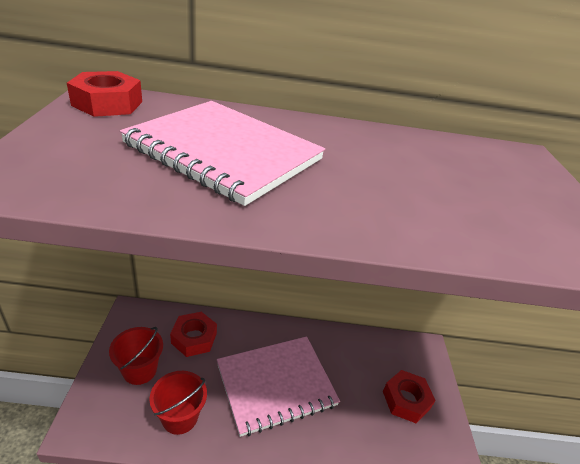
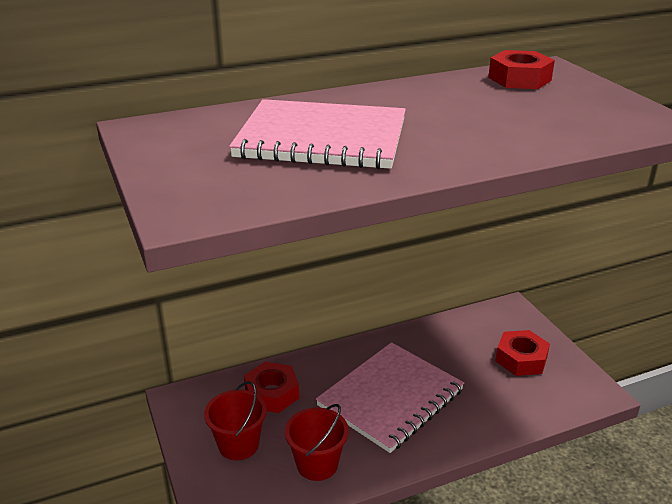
camera: 20 degrees left, 5 degrees down
red nut [67,71,142,117] -> red nut moved to [488,50,555,89]

